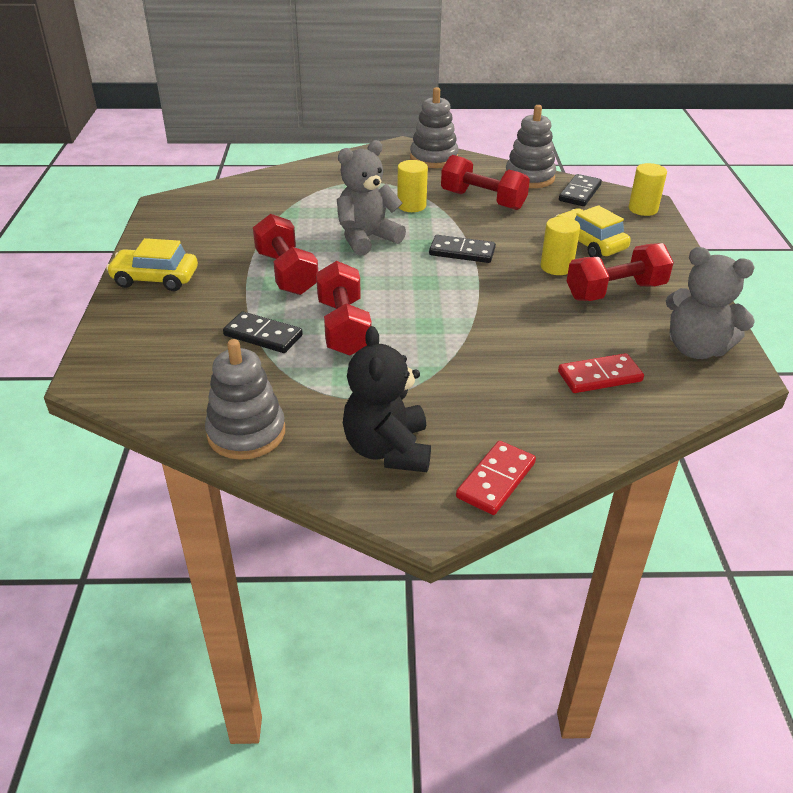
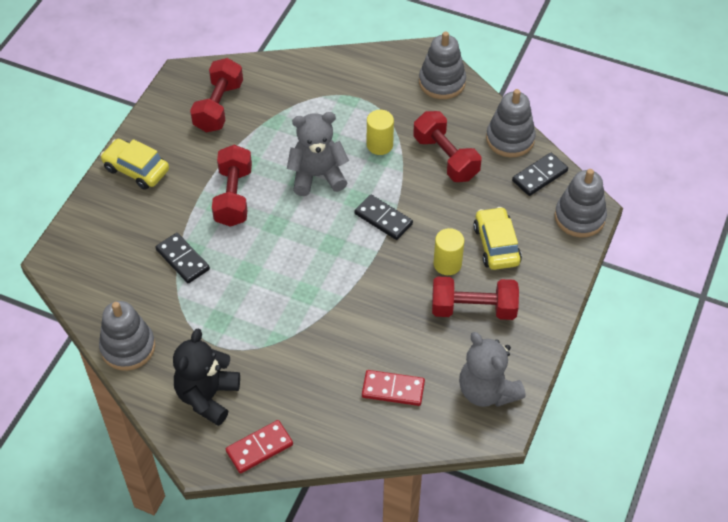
camera: 25 degrees right, 15 degrees up
red dumbbell [316,261,372,356] -> red dumbbell moved to [190,58,243,133]
yellow cylinder [629,163,667,216] -> grey stacking toy [555,169,607,237]

